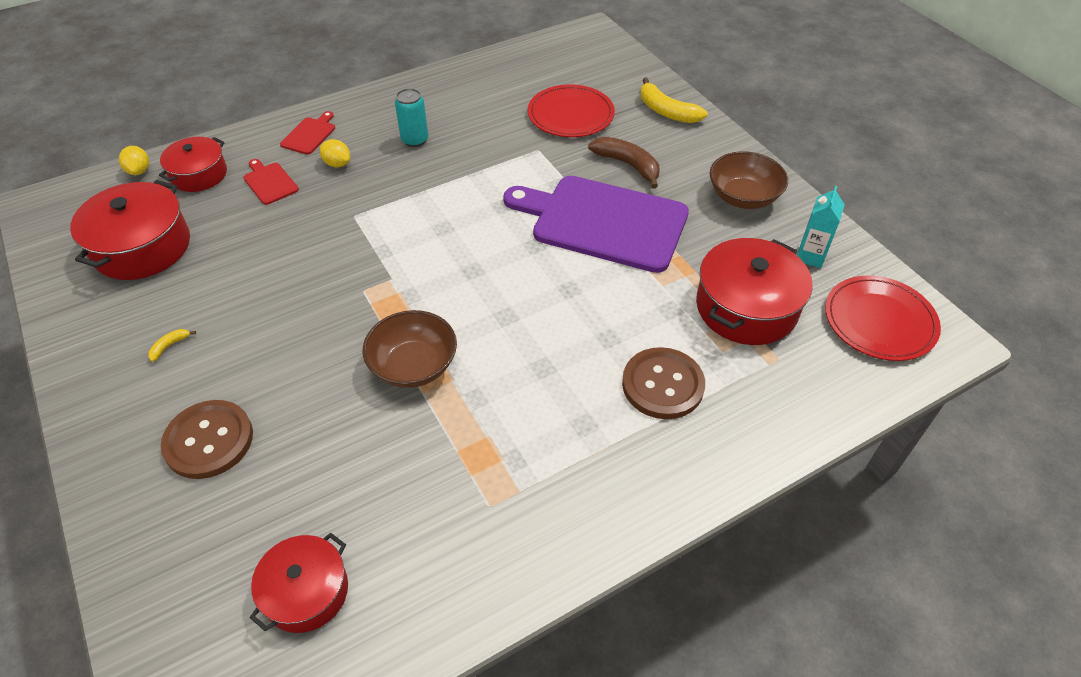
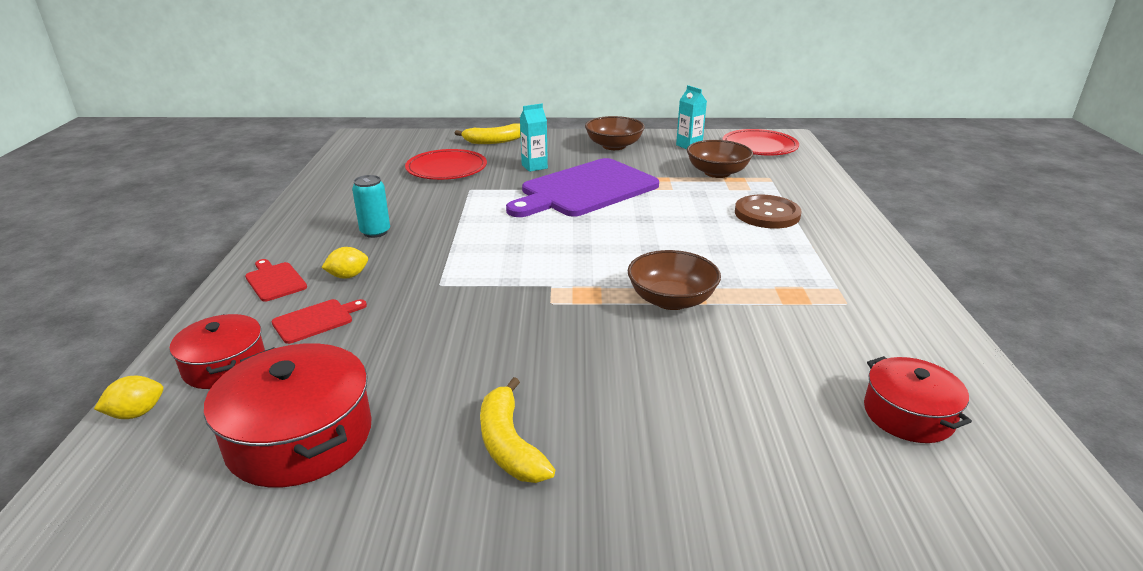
camera: 60 degrees left, 20 degrees down
yellow lemon [119,146,149,175] -> yellow lemon turned 45 degrees counterclockwise [94,376,163,419]
yellow banana [148,329,196,362] -> yellow banana [480,377,555,483], size x2.18
brown button [161,400,253,479] -> none
red cutting board [243,159,299,205] -> red cutting board turned 150 degrees clockwise [272,299,367,344]
brown banana [588,137,660,189] -> turquoise carton [520,103,548,172]
red pot [696,238,812,345] -> brown bowl [687,140,753,178]

